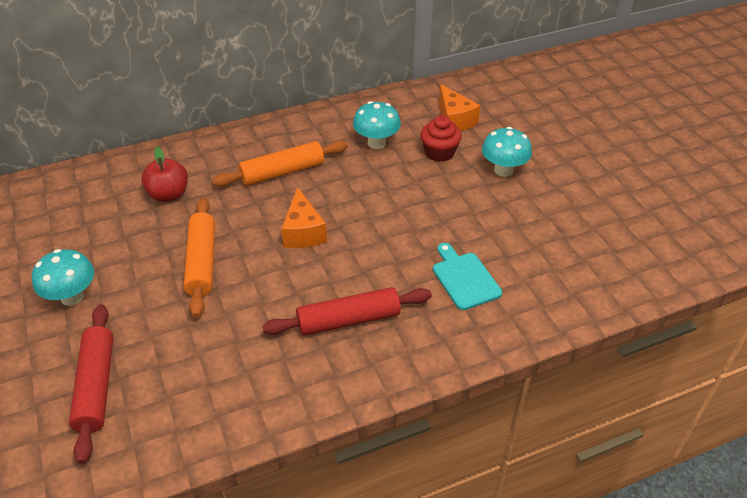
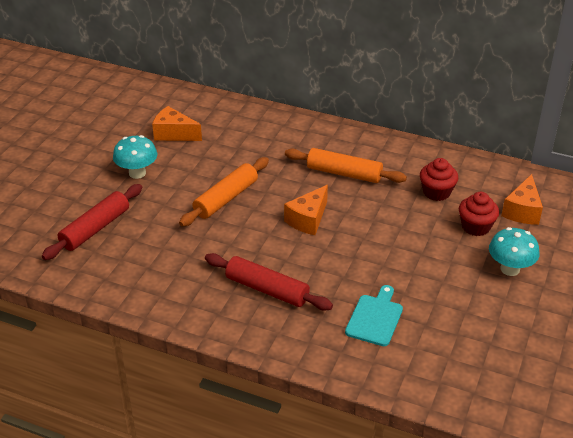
camera: 45 degrees right, 5 degrees down
red apple [141,147,188,202] -> none
turquoise mushroom [353,101,401,149] -> red cupcake [420,158,458,201]
none -> orange cheese [152,106,202,141]

